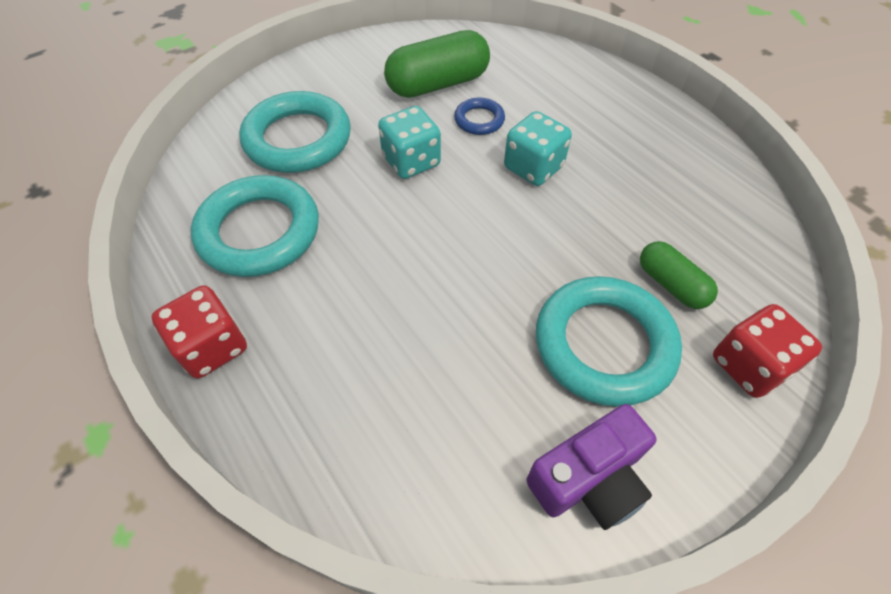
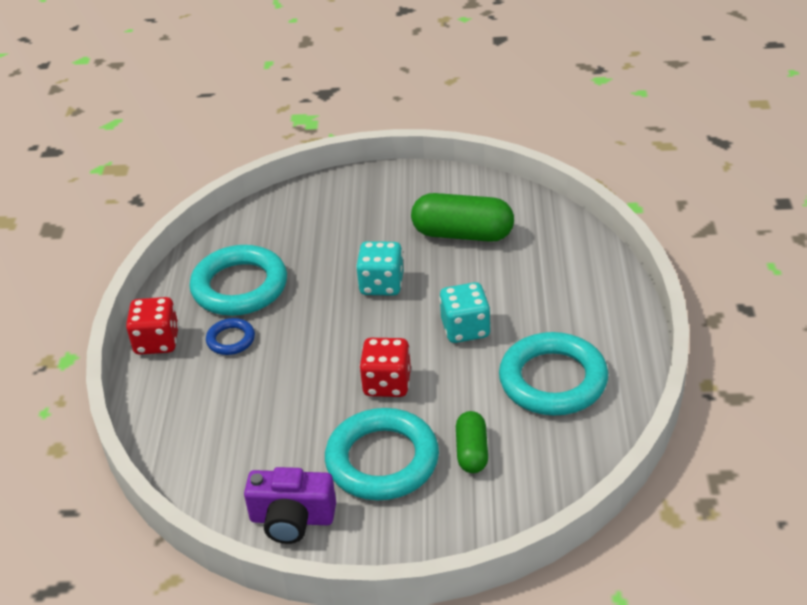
camera: 40 degrees right, 15 degrees down
turquoise ring [239,91,351,173] -> turquoise ring moved to [499,332,608,415]
blue ring [454,97,505,135] -> blue ring moved to [206,318,255,355]
red dice [713,304,822,398] -> red dice moved to [359,338,411,397]

